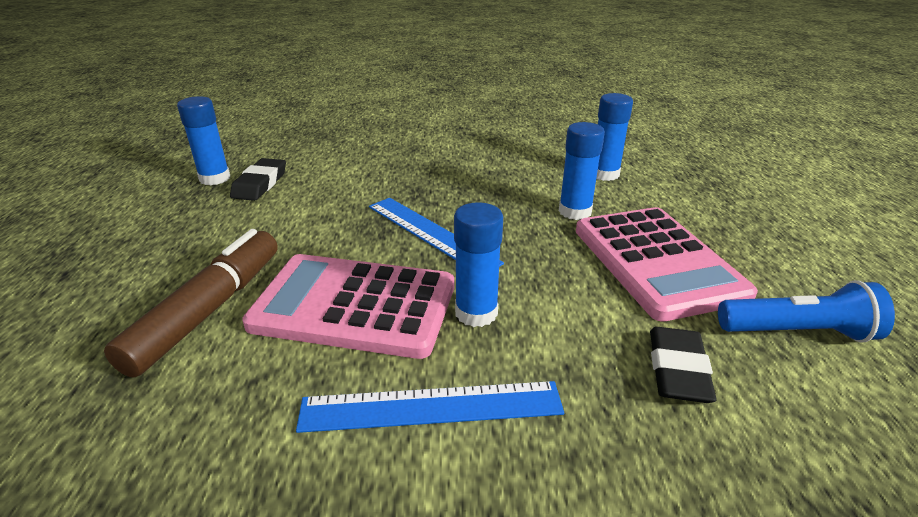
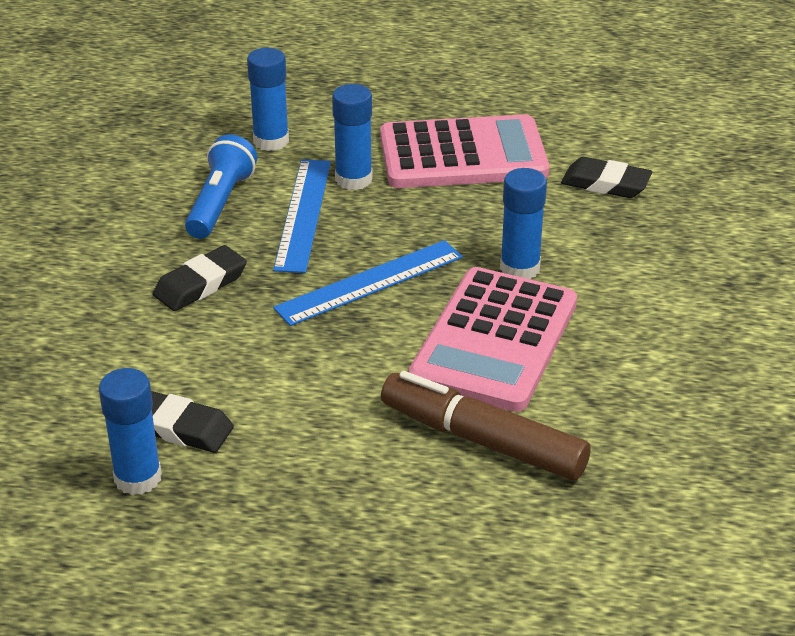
camera: 80 degrees left, 5 degrees up
blue ruler [296,381,564,433] -> blue ruler moved to [273,159,331,273]
blue flashlight [718,280,895,343] -> blue flashlight moved to [185,134,257,239]
none -> black eraser [153,245,247,311]

